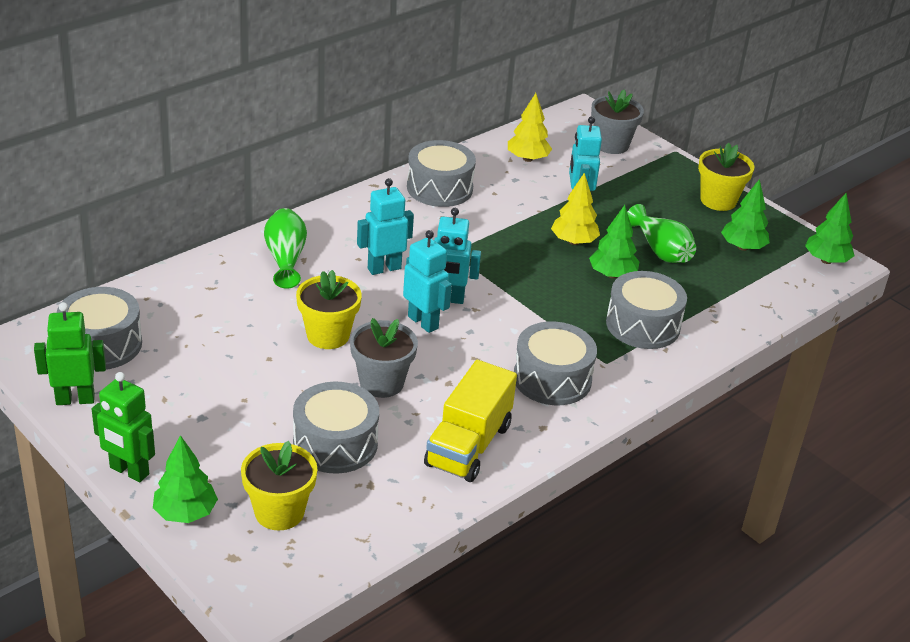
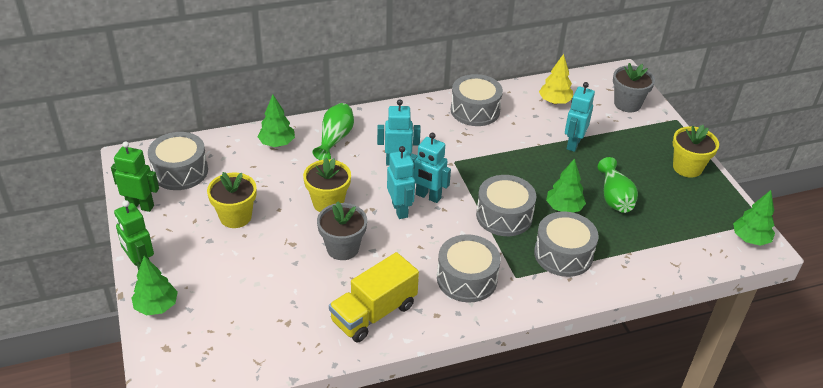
camera: 25 degrees right, 5 degrees up
yellow flower pot [241,441,317,531] -> yellow flower pot moved to [207,172,257,228]
grey drum [293,382,379,473] -> grey drum moved to [476,175,537,236]
yellow tree [551,173,600,245] -> none
green tree [721,179,770,251] -> green tree moved to [257,95,295,147]

